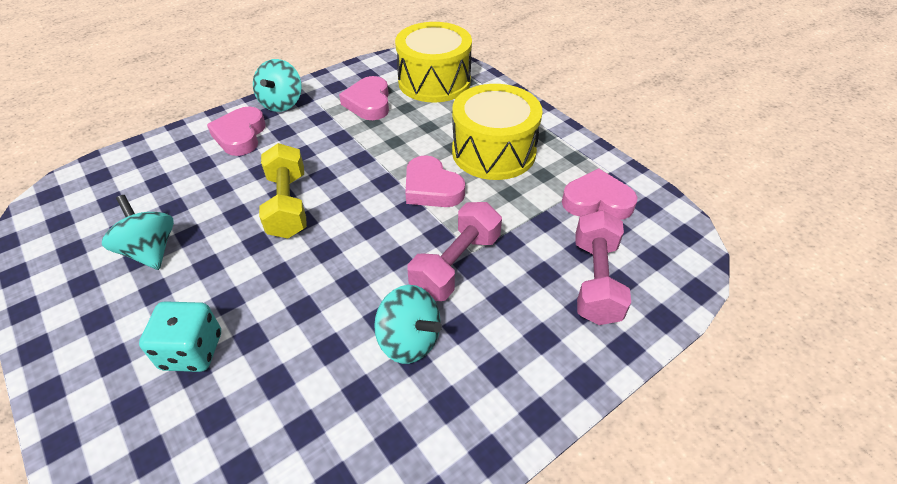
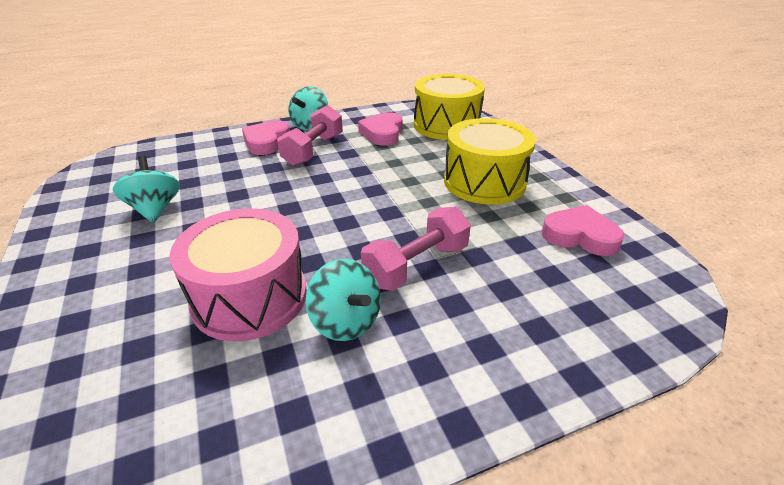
camera: 15 degrees right, 10 degrees down
turquoise dice [139,301,221,372] -> none
yellow dumbbell [259,143,307,239] -> none
pink heart [405,155,465,207] -> none
pink dumbbell [575,210,631,325] -> pink dumbbell moved to [277,105,343,166]
none -> pink drum [170,209,307,341]

